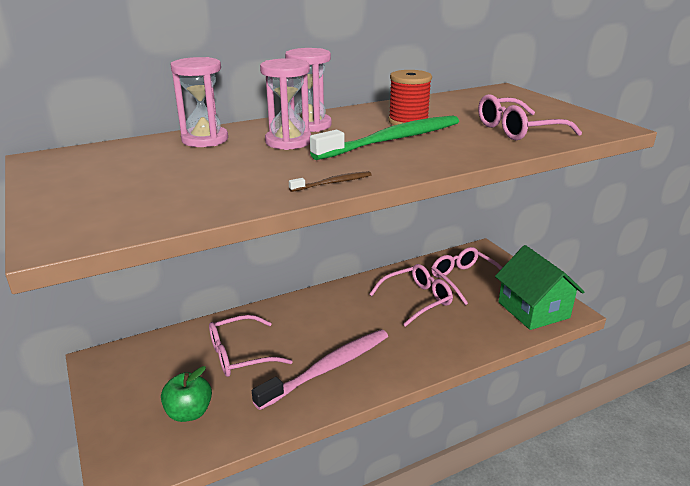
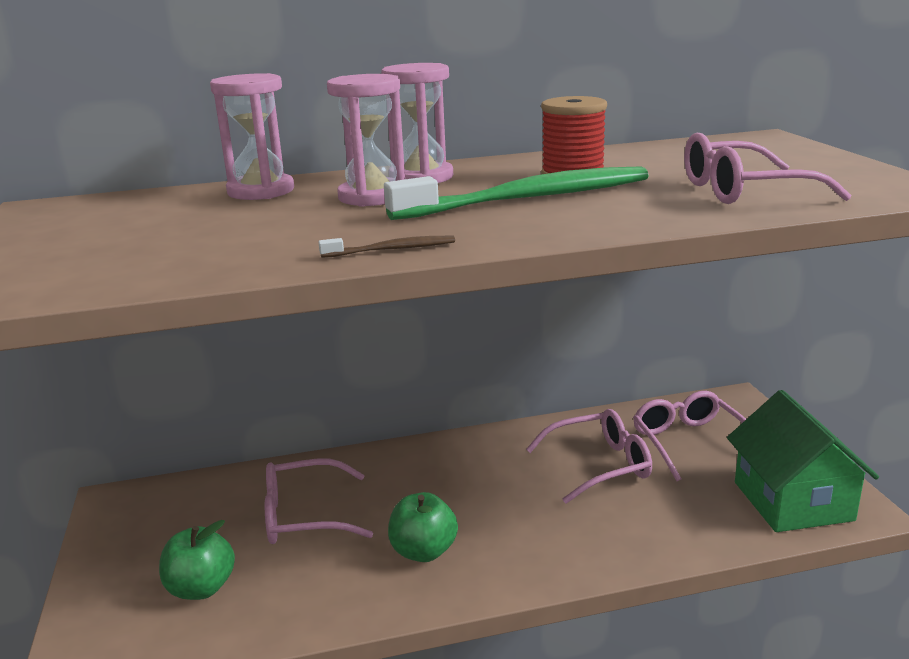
camera: 15 degrees right, 5 degrees down
pink toothbrush [252,329,388,410] -> green apple [388,492,458,562]

